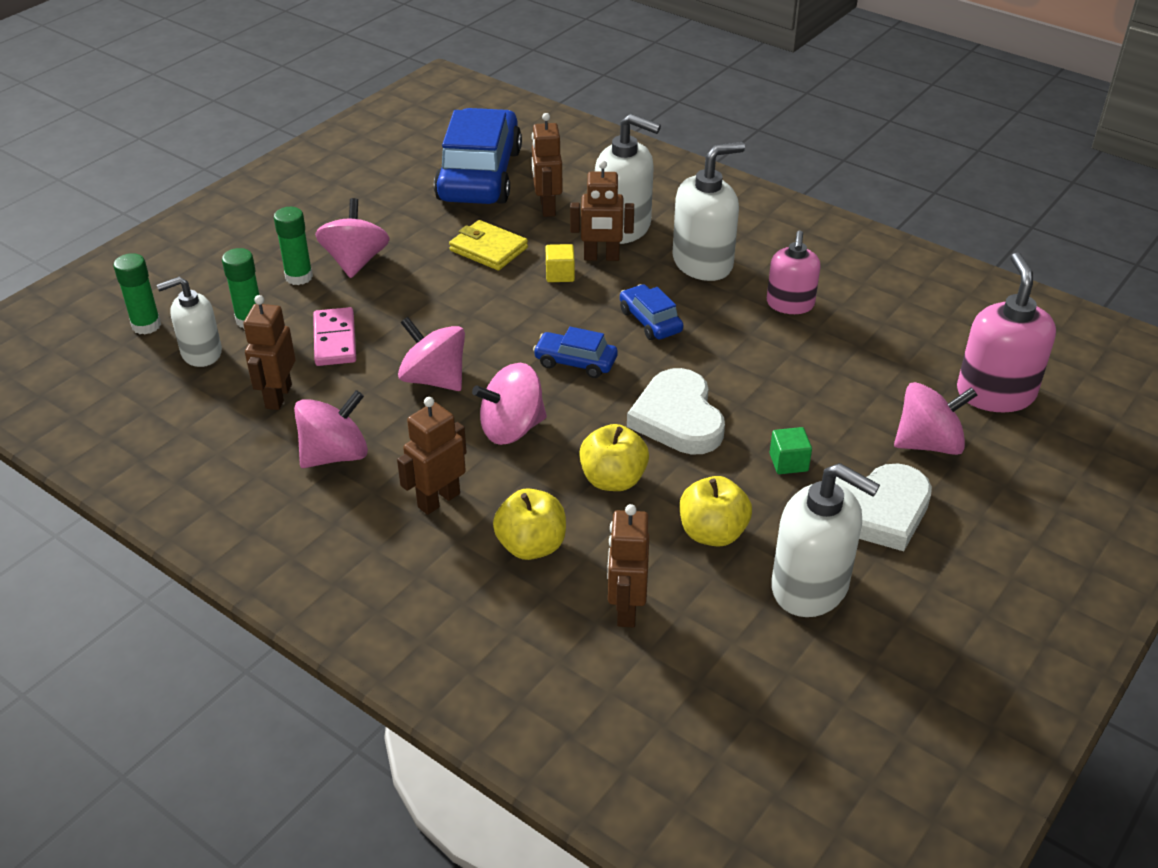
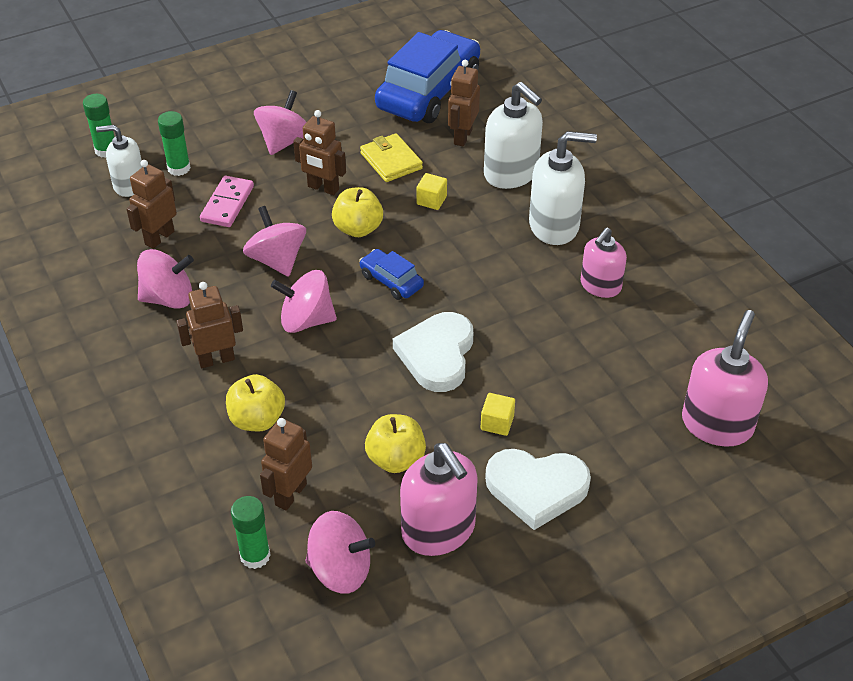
camera: 25 degrees right, 5 degrees up
green glue stick [274,207,313,285] -> green glue stick moved to [231,496,271,569]
brown robot [570,160,634,261] -> brown robot moved to [293,110,346,195]
yellow apple [579,424,649,491] -> yellow apple moved to [332,187,383,237]
blue car [620,284,683,340] -> none
green cube [770,427,812,474] -> yellow cube [481,393,515,436]
white soap dispenser [771,463,880,617] -> pink soap dispenser [400,443,478,556]
pink spinning top [894,382,977,455] -> pink spinning top moved to [305,511,375,594]

